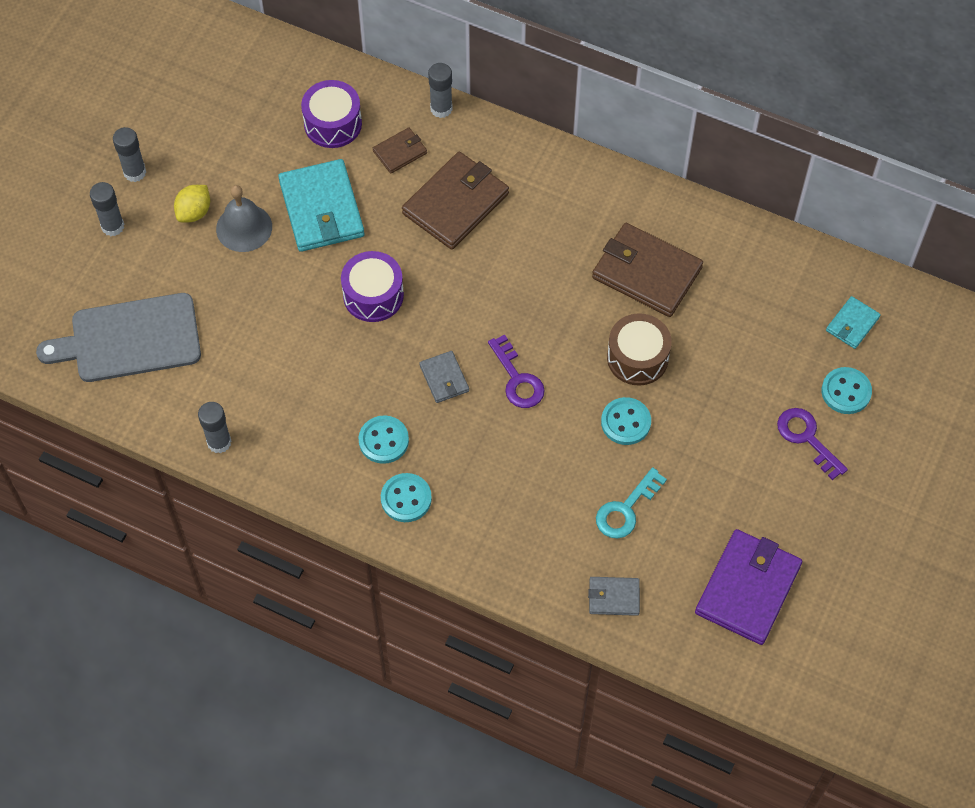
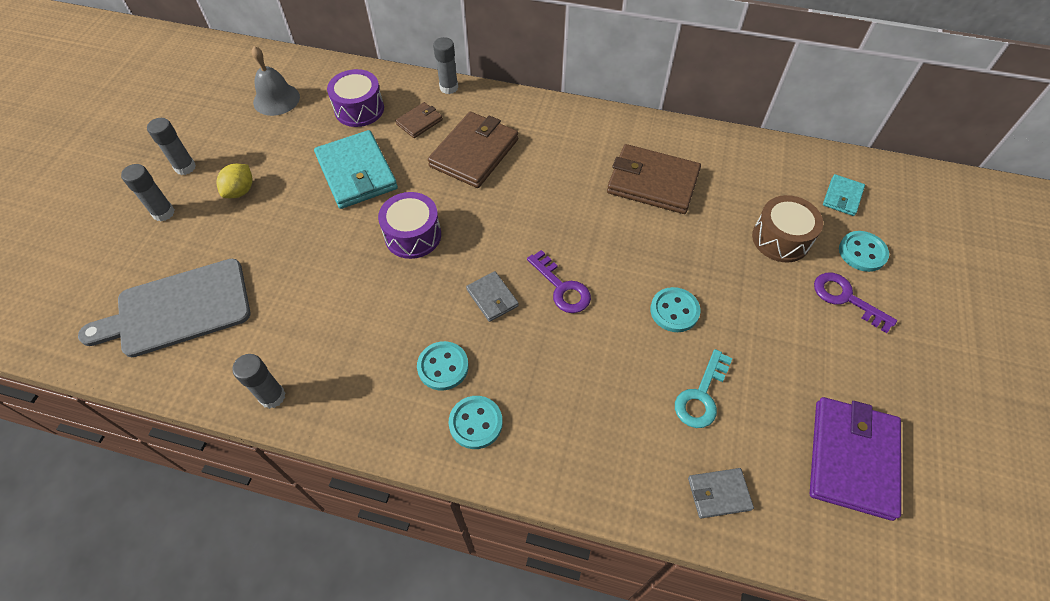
camera: 10 degrees left, 5 degrees down
grey bell [216,185,272,252] -> grey bell moved to [252,46,300,116]
brown drum [607,313,672,386] -> brown drum moved to [752,195,823,262]

